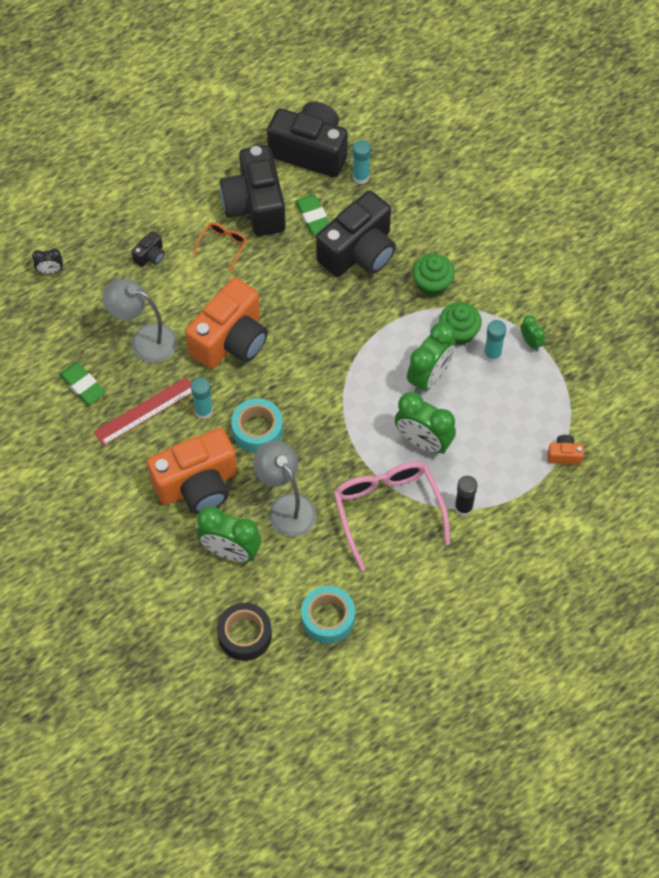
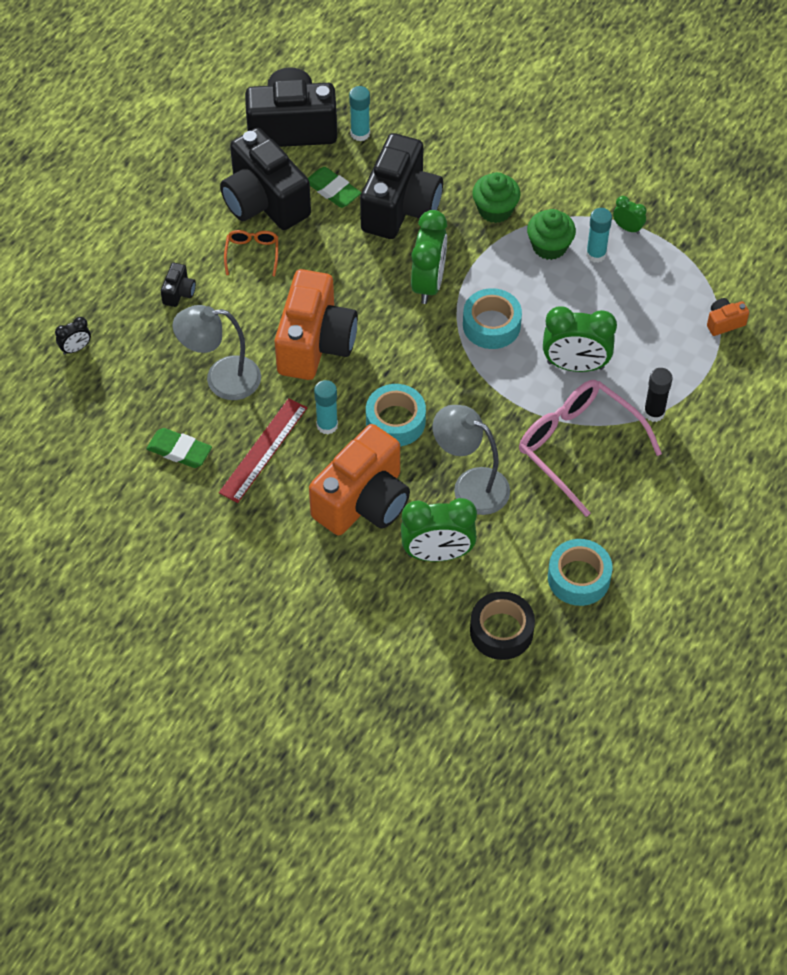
camera: 25 degrees left, 5 degrees down
green clock [407,322,456,394] -> green clock moved to [411,210,447,304]
none -> turquoise tape [463,288,522,349]

